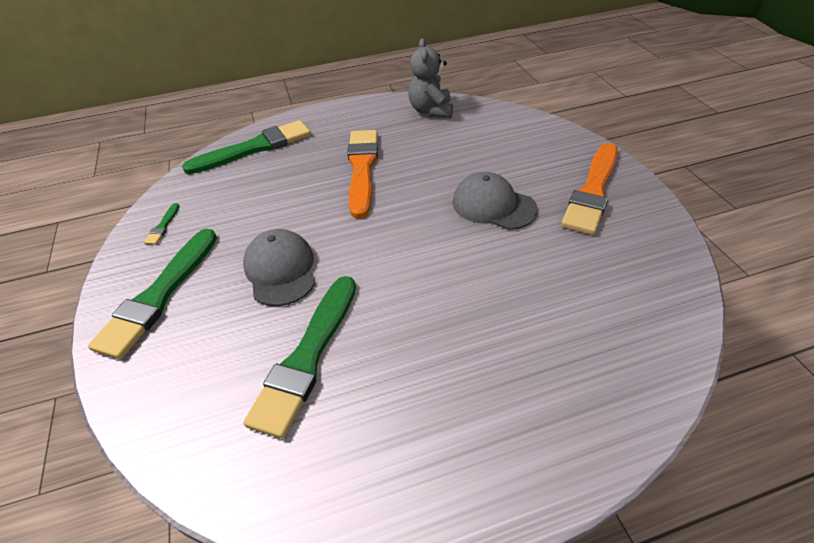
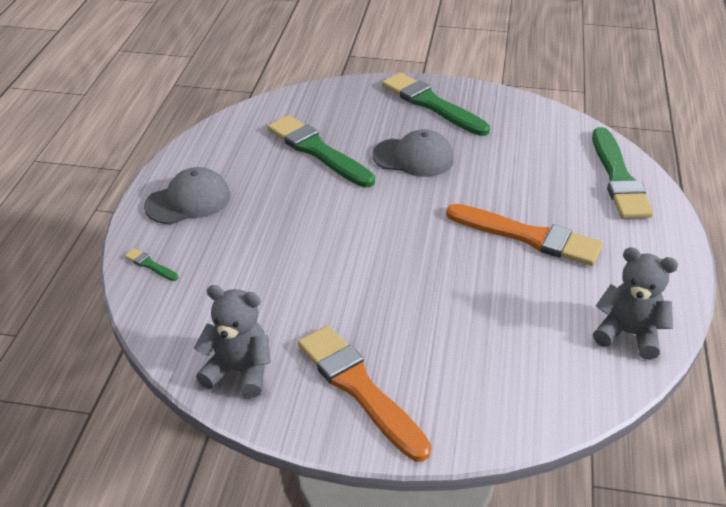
camera: 115 degrees right, 5 degrees down
green brush [144,203,180,245] -> green brush moved to [124,248,178,281]
grey cap [452,172,538,230] -> grey cap moved to [144,167,230,224]
none -> grey teddy bear [194,285,271,398]

